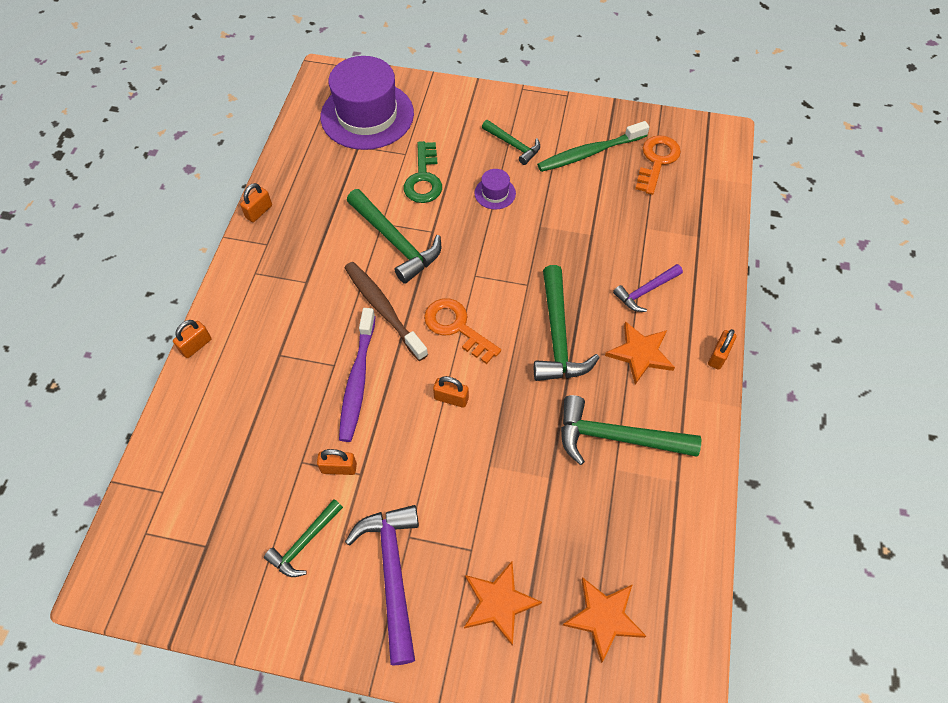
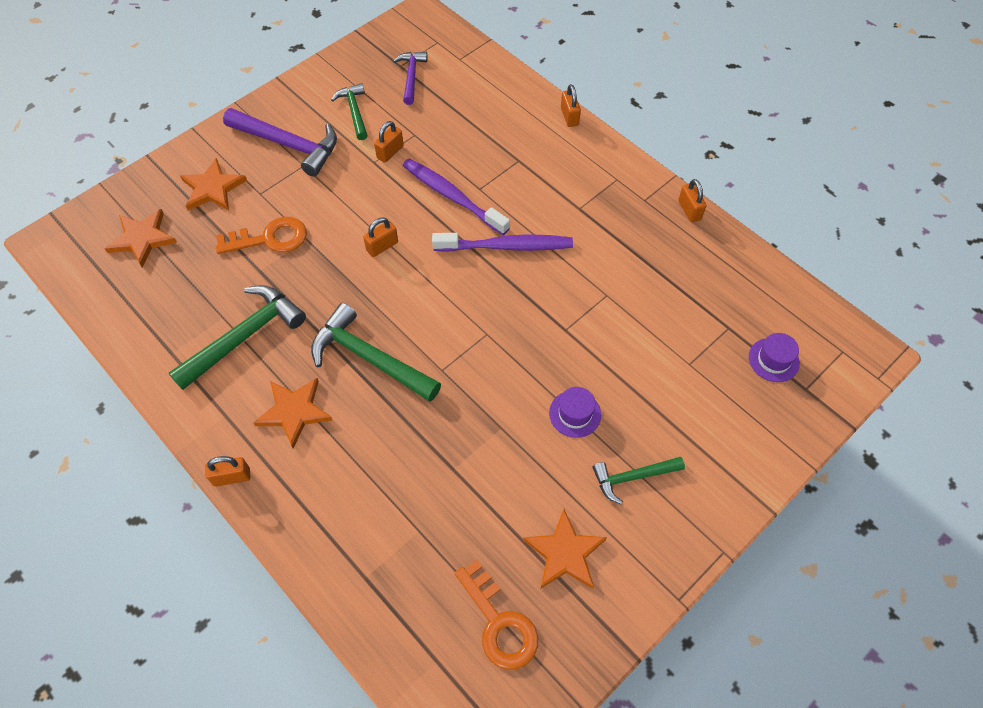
camera: 125 degrees right, 0 degrees up
purple hat [321,56,414,150] -> purple hat [749,333,800,382], size x0.42
brown toothbrush [345,262,428,361] -> purple toothbrush [432,233,573,252]
green hammer [347,189,441,284] -> none
green key [404,141,442,203] -> none
orange key [424,298,501,364] -> orange key moved to [216,217,307,254]
green toothbrush [537,121,649,172] -> orange star [523,509,607,589]
purple hammer [613,264,683,312] -> purple hammer moved to [393,52,427,105]
orange padlock [708,329,736,370] -> orange padlock turned 75 degrees counterclockwise [205,456,250,487]

